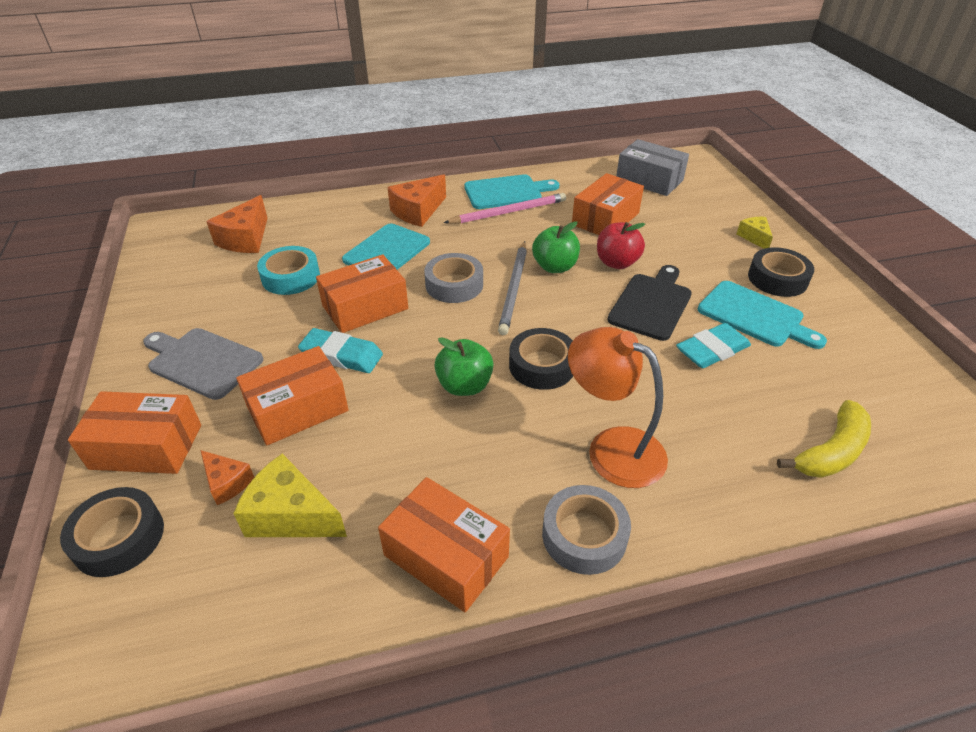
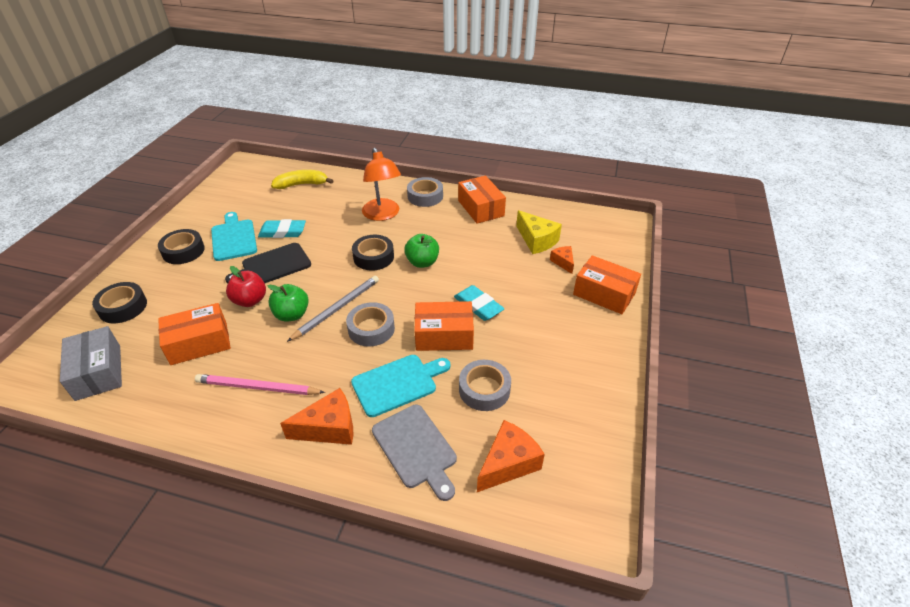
camera: 150 degrees left, 0 degrees up
black tape [60,487,164,577] -> black tape moved to [92,282,147,323]
grey cutting board [143,328,263,400] -> grey cutting board moved to [372,404,457,501]
orange box [236,346,349,445] -> none
turquoise tape [257,246,320,295] -> grey tape [459,360,511,411]
turquoise cutting board [464,174,560,209] -> none
yellow cheese [736,217,773,249] -> none

